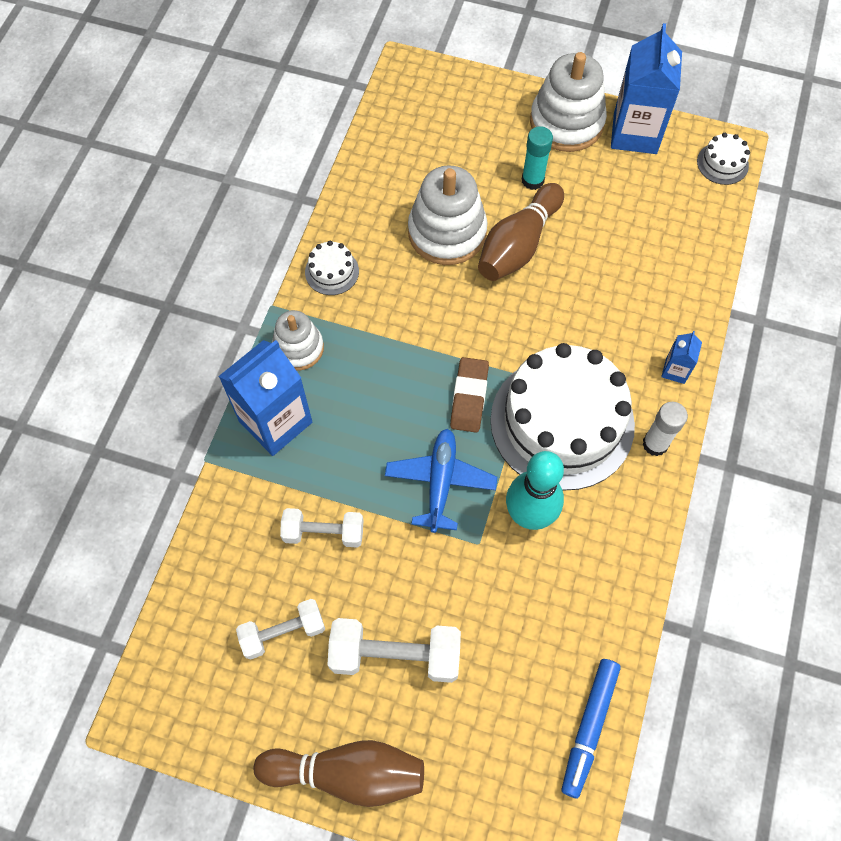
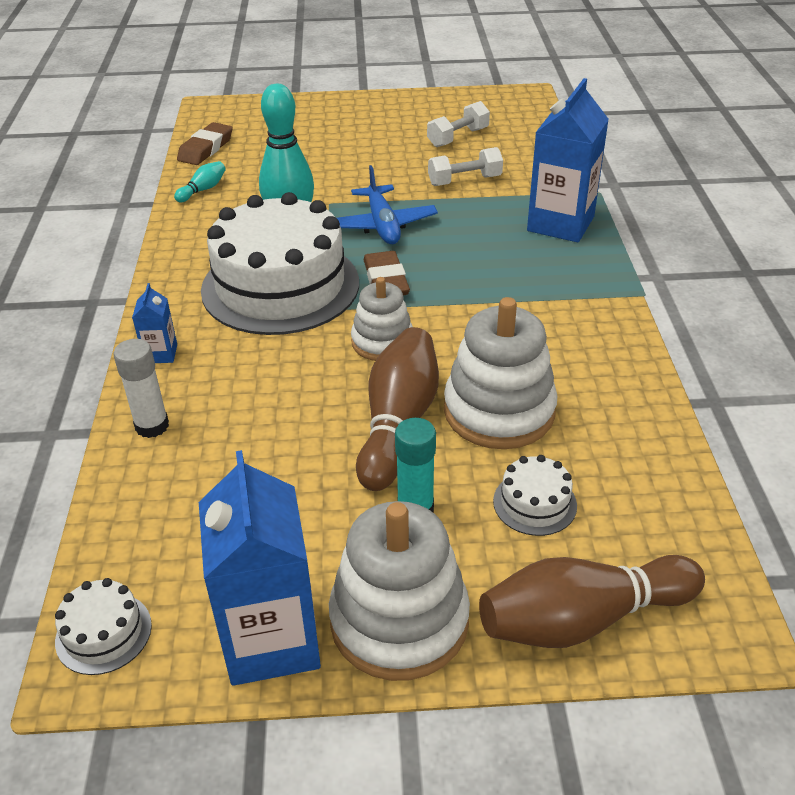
camera: 160 degrees right, 25 degrees down
brown bowling pin [254,740,424,807] -> brown bowling pin moved to [479,555,705,648]
white stacking toy [272,310,324,371] -> white stacking toy moved to [351,277,413,361]
white cake [305,241,359,295] -> white cake moved to [493,455,577,536]
white dumbbell [328,618,461,683] -> none
blue marker [561,659,621,798] -> brown eraser [177,122,233,165]
white glue stick [643,402,688,456] -> white glue stick moved to [114,339,169,438]
none -> turquoise bowling pin [174,161,226,202]

